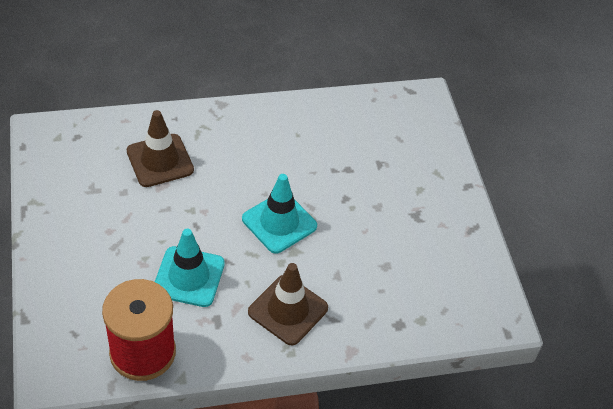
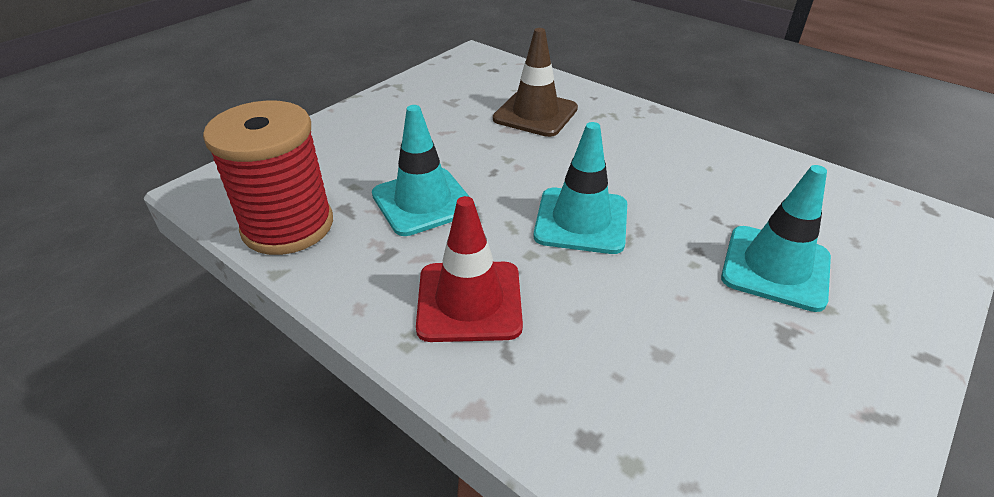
camera: 55 degrees right, 10 degrees down
brown traffic cone [248,263,328,346] -> red traffic cone [416,196,523,342]
none -> turquoise traffic cone [721,165,831,312]

